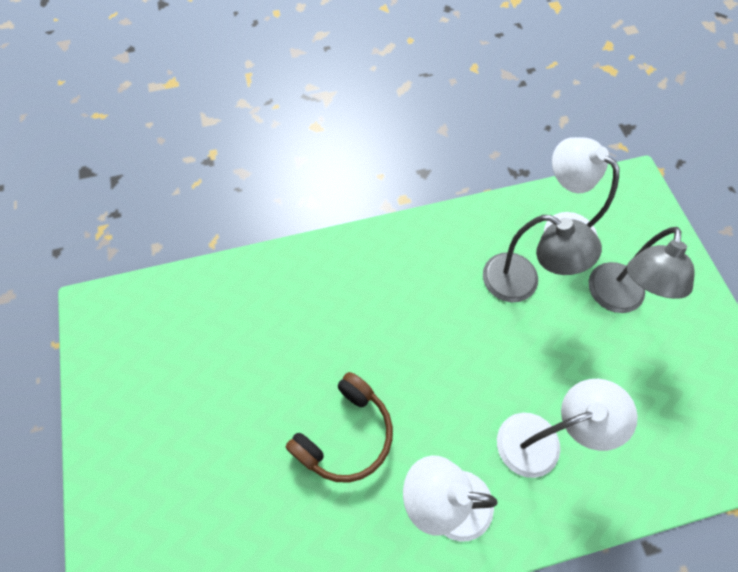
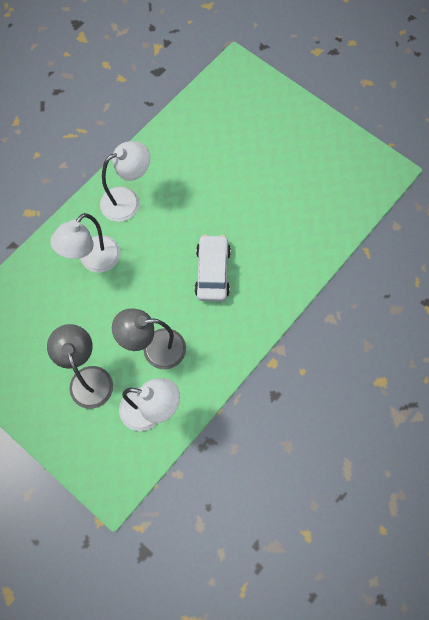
camera: 145 degrees right, 5 degrees up
brown headphones [286,372,393,483] -> none
none -> white car [195,234,231,302]

